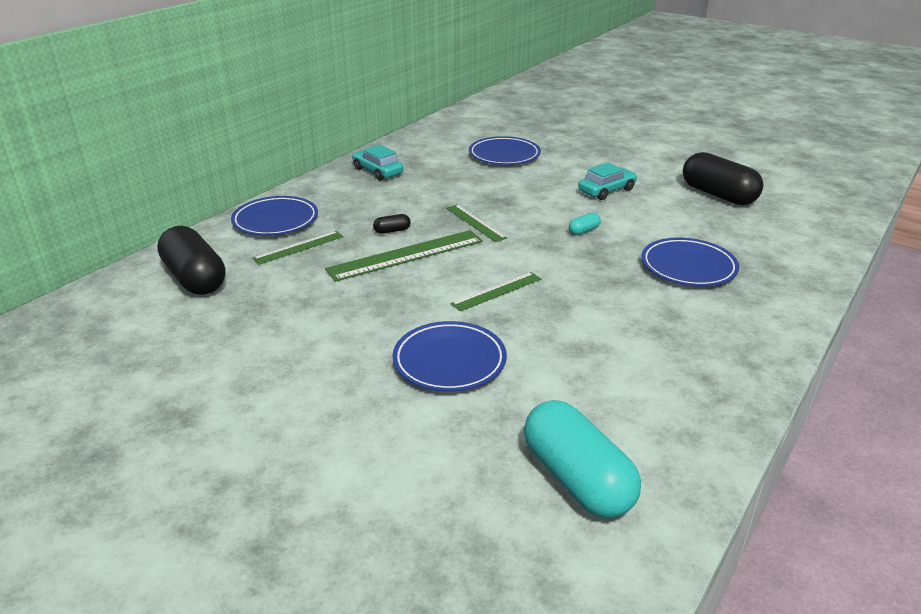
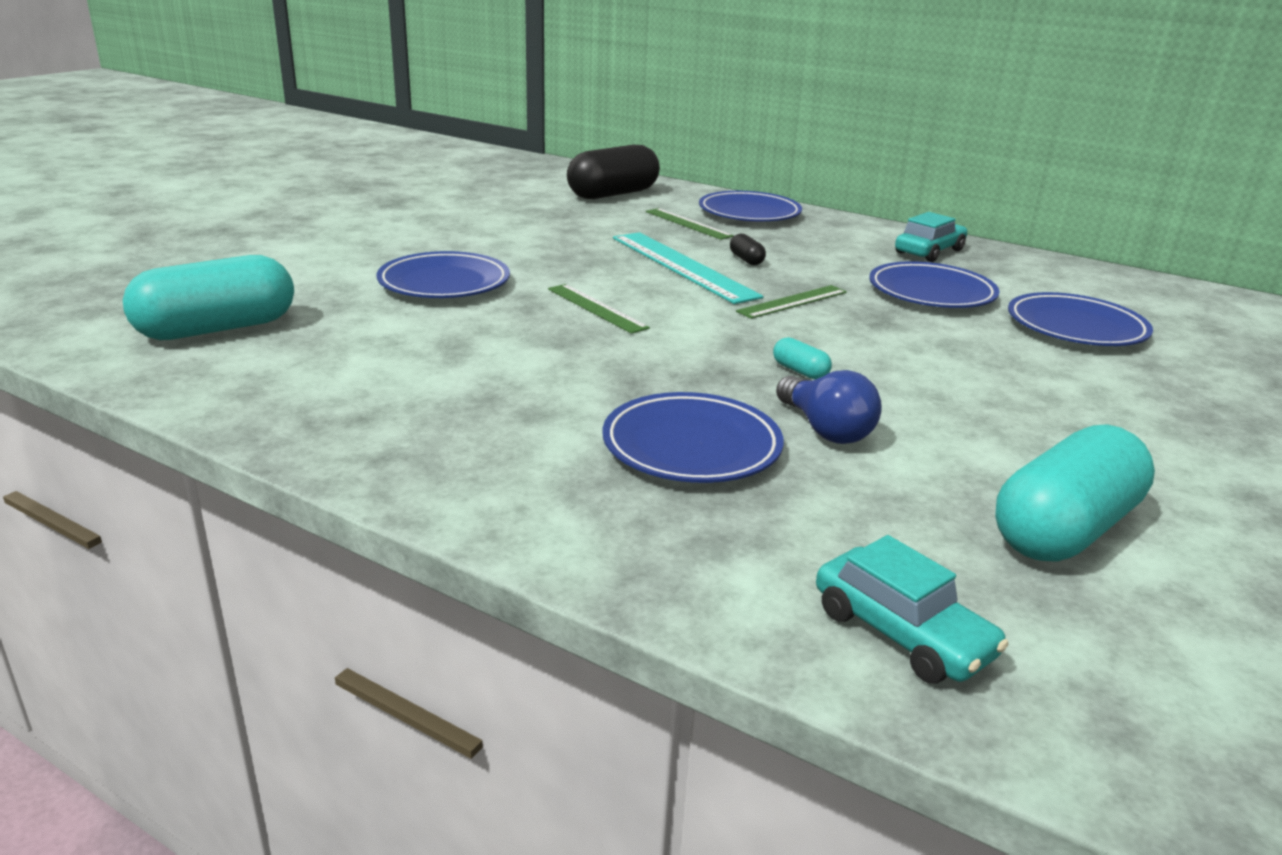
camera: 85 degrees right, 5 degrees down
green ruler [325,230,483,282] -> turquoise ruler [613,232,763,304]
turquoise car [578,162,637,200] -> turquoise car moved to [816,535,1009,684]
black capsule [683,152,763,205] -> turquoise capsule [995,424,1155,562]
none -> blue light bulb [776,370,882,444]
none -> blue plate [869,261,1000,308]

